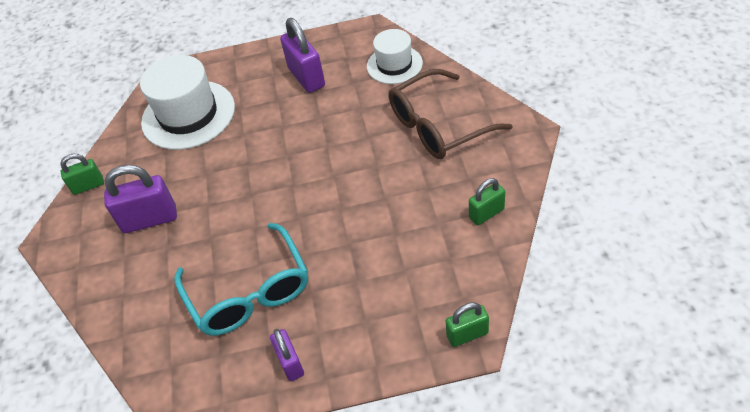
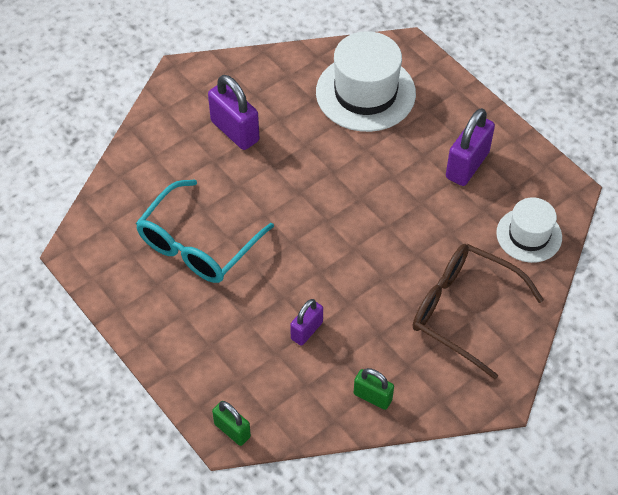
camera: 55 degrees right, 5 degrees up
green padlock [60,154,104,195] -> none
purple padlock [270,329,304,381] -> purple padlock moved to [290,299,323,346]

